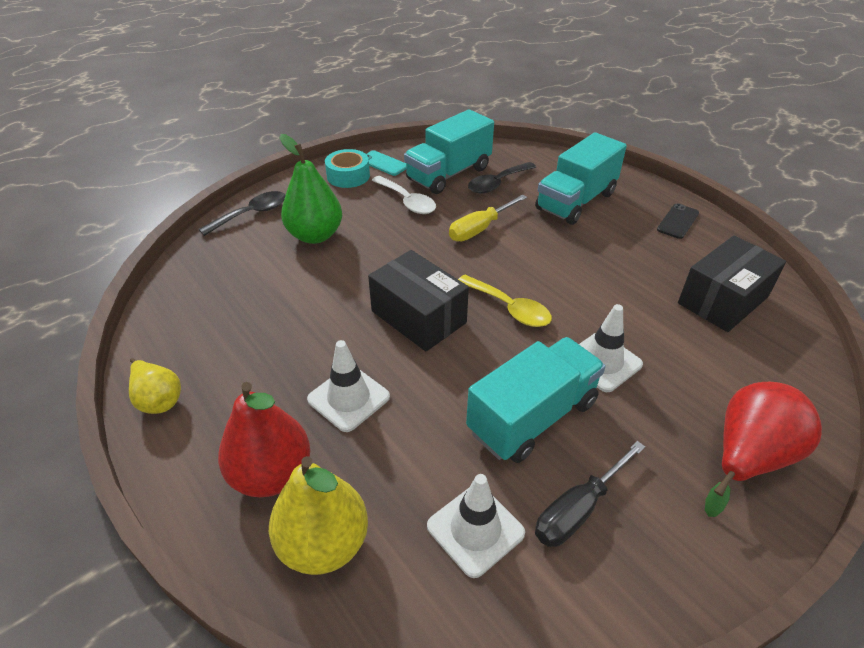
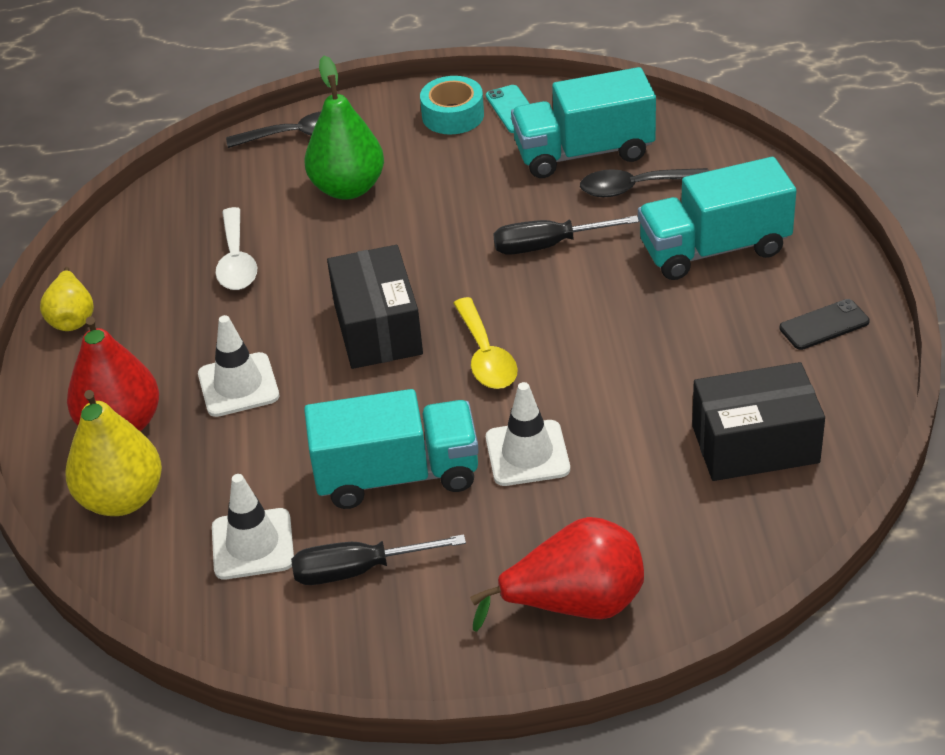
camera: 35 degrees right, 0 degrees up
white spoon [372,176,436,214] -> white spoon moved to [215,207,257,290]
yellow screwdriver [449,194,527,242] -> black screwdriver [493,215,639,255]

